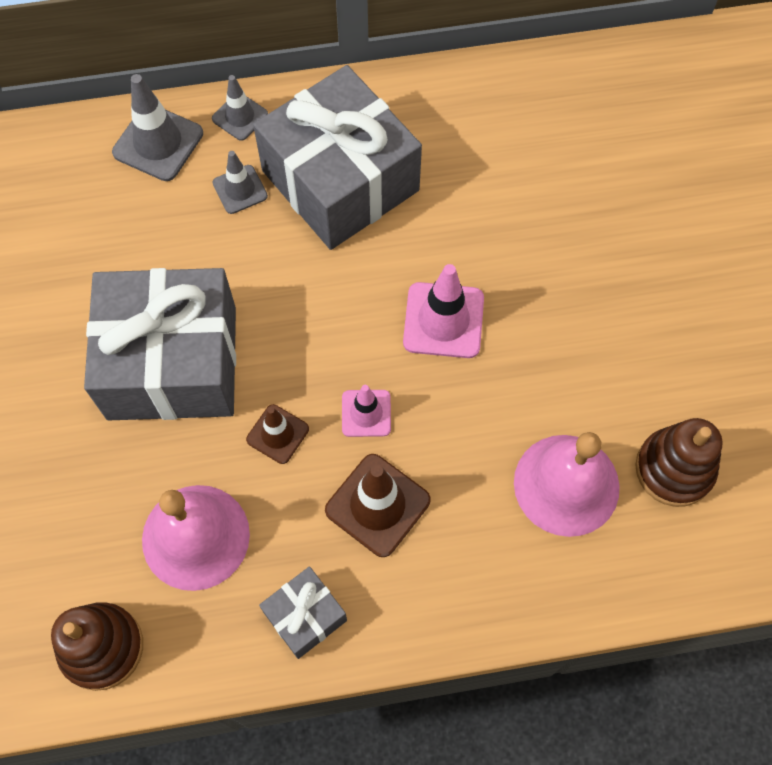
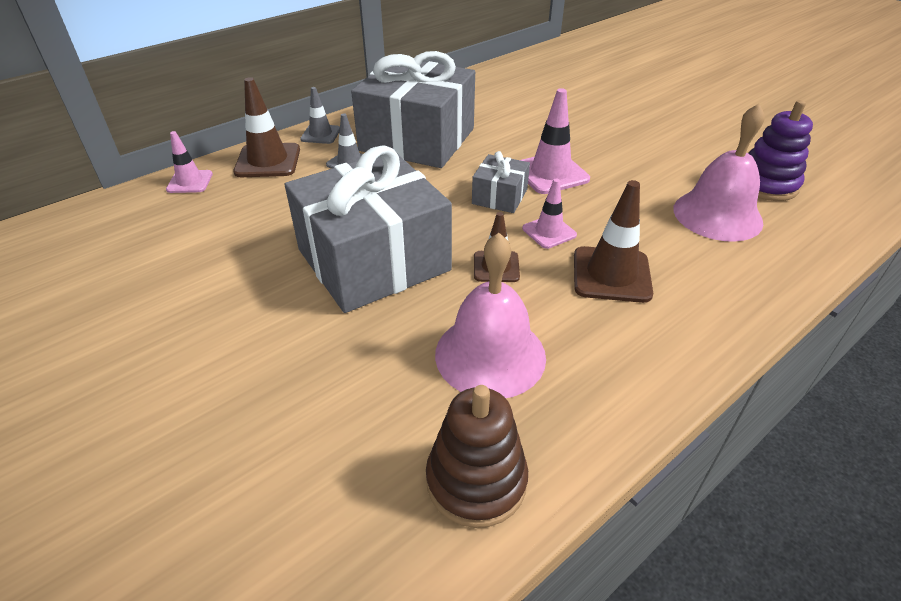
camera: 30 degrees left, 25 degrees down
grey traffic cone [112,74,203,181] -> brown traffic cone [234,77,300,177]
grey gift [259,566,347,659] -> grey gift moved to [472,151,530,213]
brown stacking toy [635,418,722,507] -> purple stacking toy [748,100,813,201]
none -> pink traffic cone [166,131,213,193]

